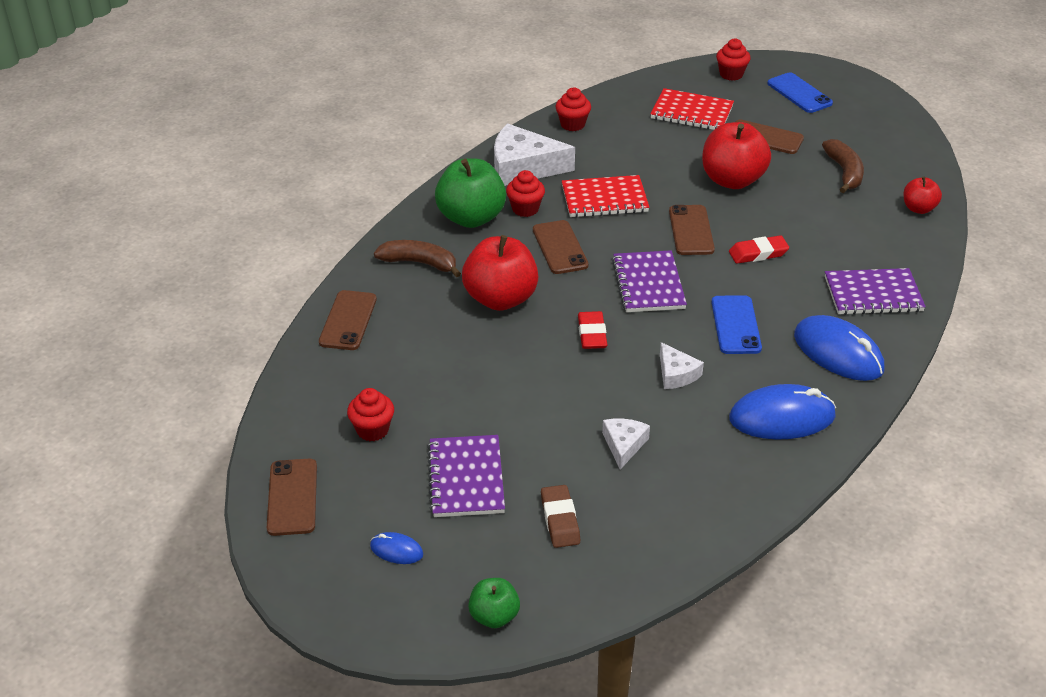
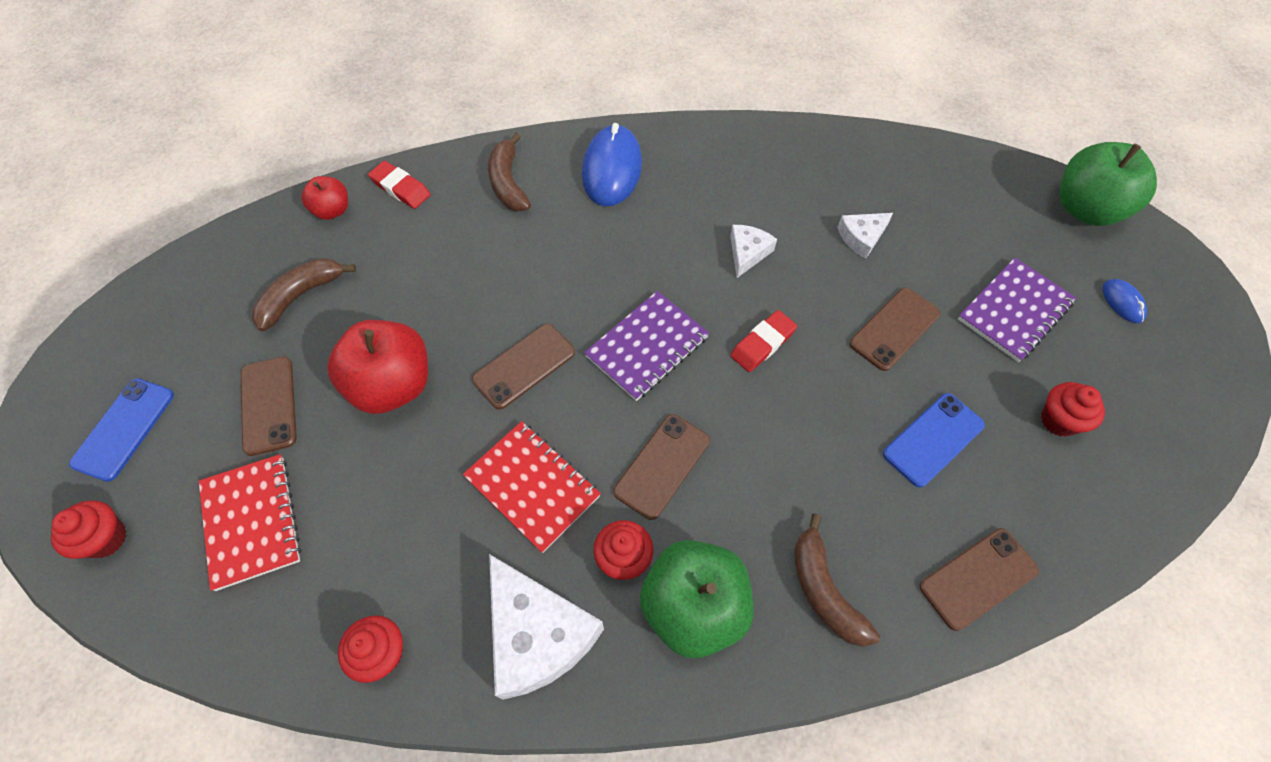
camera: 130 degrees left, 20 degrees up
brown phone [267,459,317,536] -> brown phone moved to [850,288,940,371]
red apple [462,235,538,311] -> none
green apple [468,578,520,628] -> green apple [1059,142,1157,226], size x1.88
brown eraser [541,485,580,548] -> none
blue phone [711,295,762,354] -> blue phone moved to [883,393,985,488]
red eraser [729,235,789,264] -> red eraser moved to [368,161,431,209]
blue mouse [729,384,836,440] -> none
purple notebook [825,268,926,315] -> brown banana [488,133,531,212]

